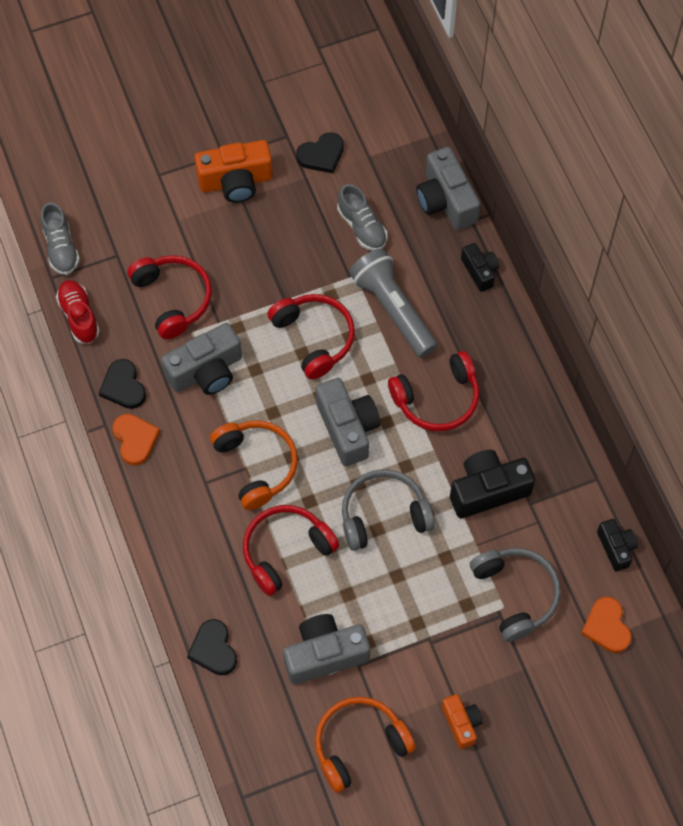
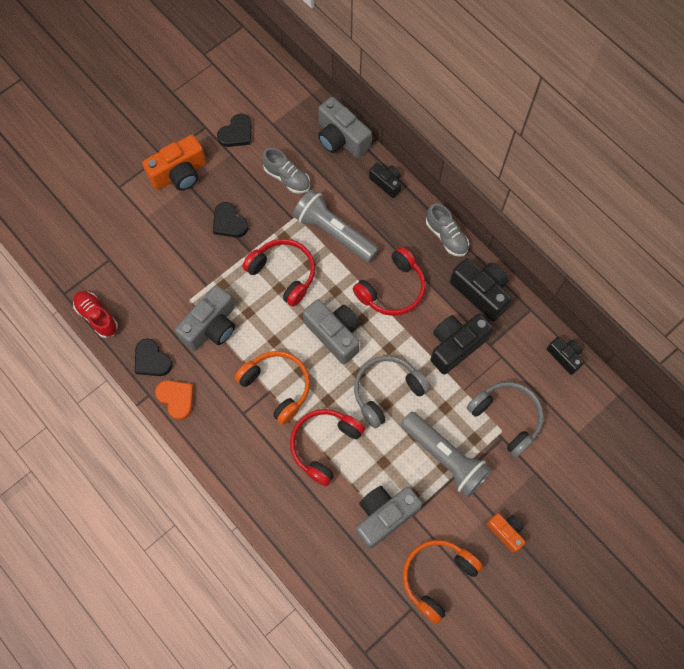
camera: 20 degrees left, 5 degrees up
grey shoe [40,202,80,275] -> grey shoe moved to [426,204,469,257]
red headphones [127,255,212,339] -> none
black heart [187,619,237,675] -> black heart moved to [213,202,248,238]
orange heart [581,597,631,653] -> none
none -> grey flashlight [401,412,492,497]
none -> black camera [450,258,512,321]

